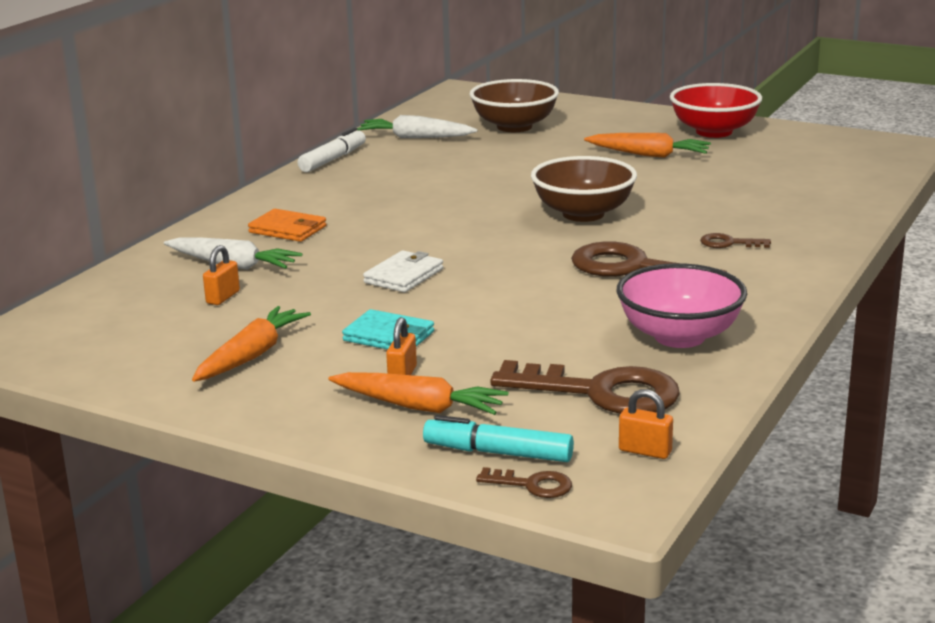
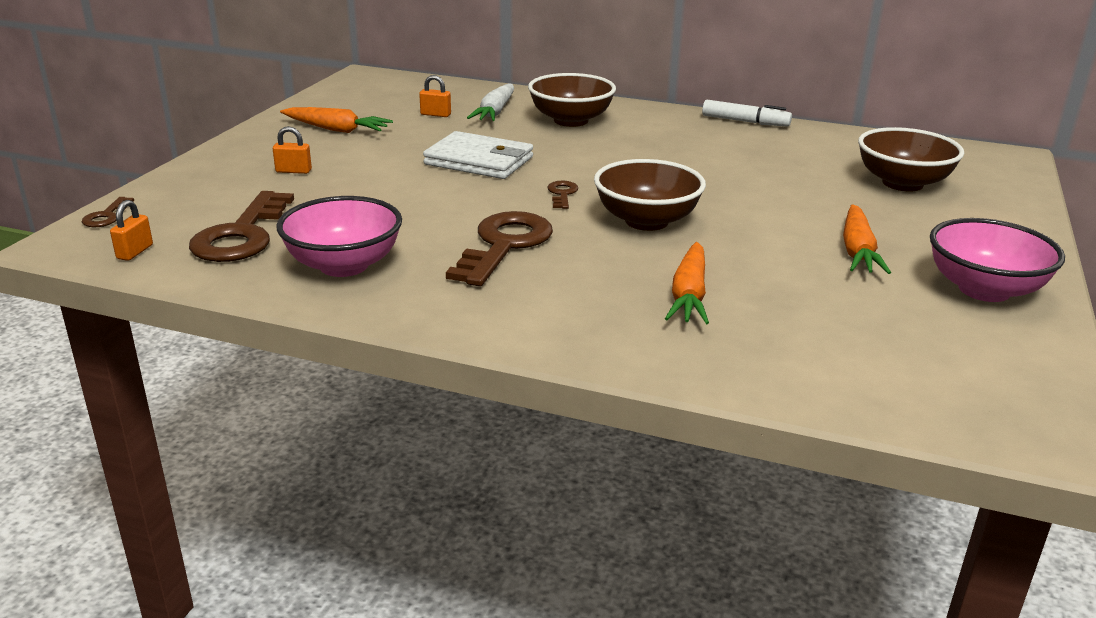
camera: 80 degrees right, 5 degrees up
orange wallet [248,209,327,242] -> brown bowl [528,73,616,127]
orange carrot [328,372,508,415] -> orange carrot moved to [665,242,709,324]
turquoise wallet [342,309,434,350] -> none
white carrot [357,115,478,138] -> none
white wallet [363,250,443,292] -> white wallet [423,131,533,179], size x1.57
turquoise marker [423,415,574,462] -> none
red bowl [670,83,762,138] -> pink bowl [930,218,1065,302]
brown key [700,233,771,248] -> brown key moved to [548,180,578,209]

